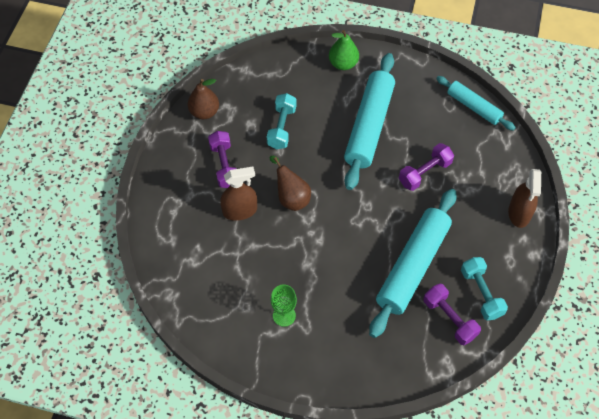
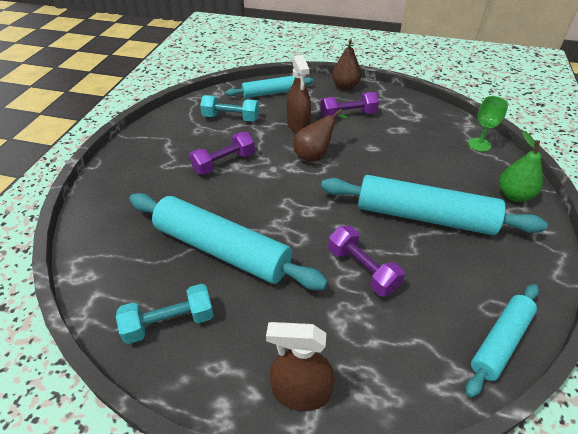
camera: 90 degrees right, 15 degrees down
brown pear [188,79,219,119] -> brown pear moved to [332,39,361,90]
turquoise dumbbell [267,93,296,149] -> turquoise dumbbell moved to [200,95,259,122]
green goblet [271,285,297,327] -> green goblet moved to [468,96,508,152]
purple dumbbell [423,284,481,345] -> purple dumbbell moved to [189,132,255,175]
none -> turquoise rolling pin [226,76,313,98]

